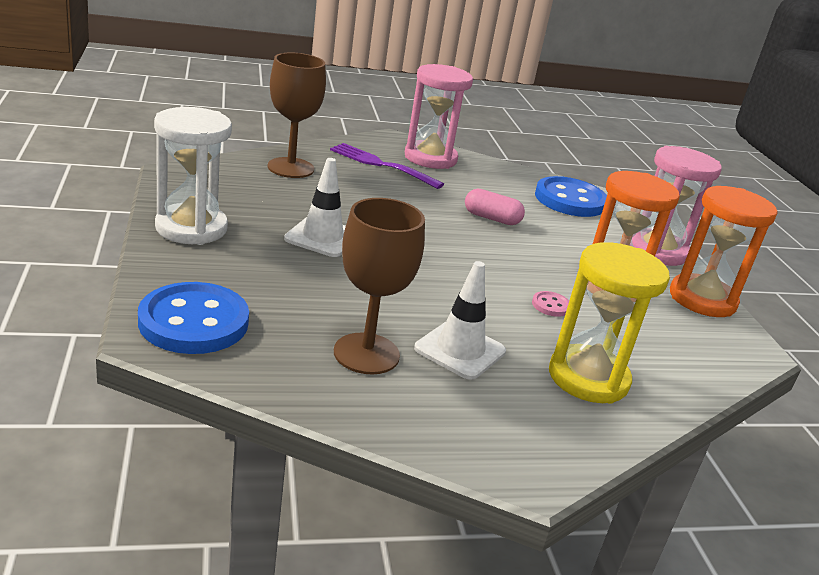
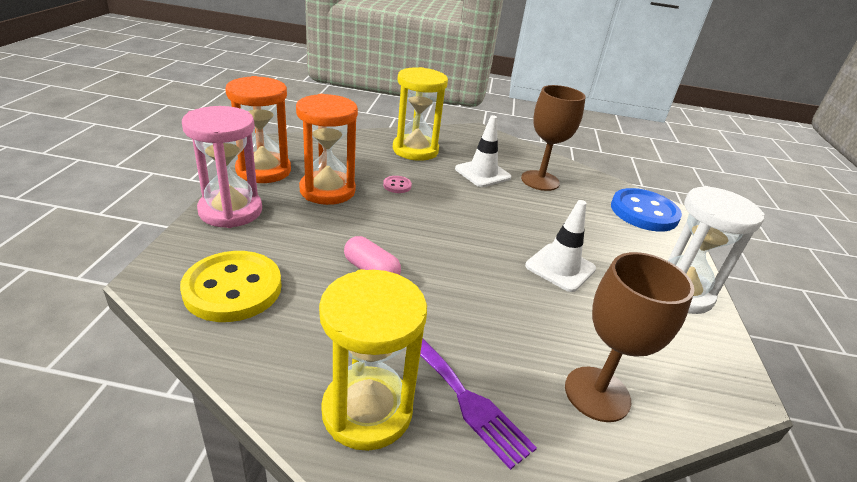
camera: 160 degrees left, 5 degrees up
pink hourglass [405,64,473,169] -> yellow hourglass [319,269,427,451]
blue button [535,176,607,217] -> yellow button [180,251,282,322]

